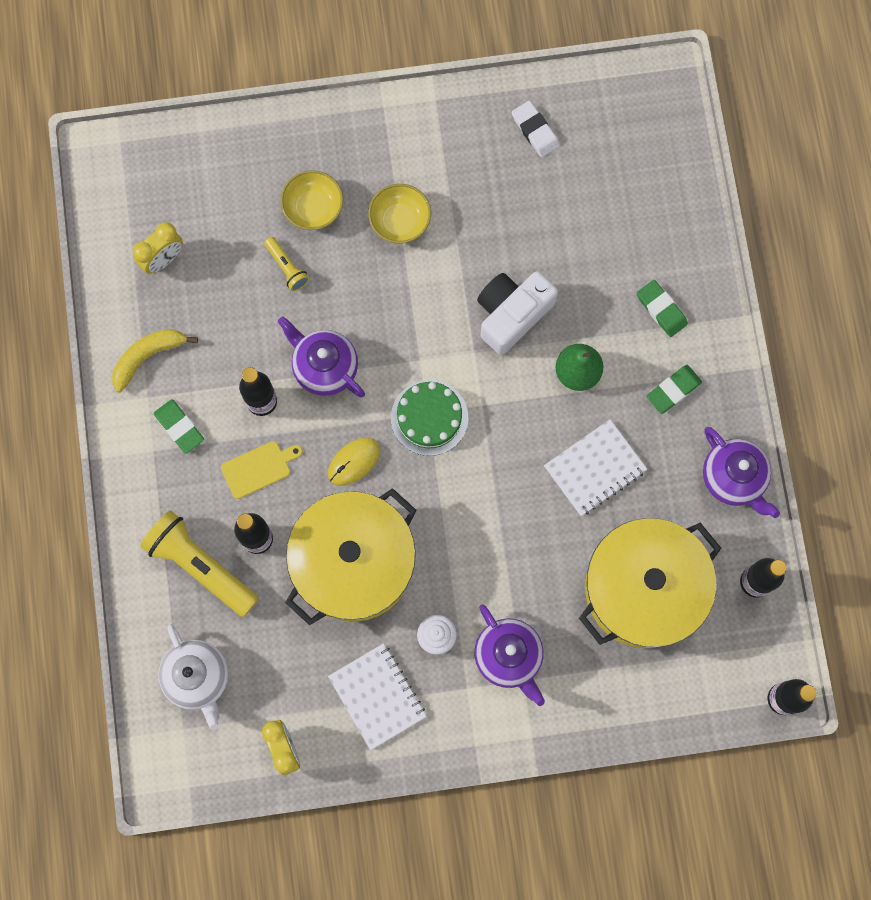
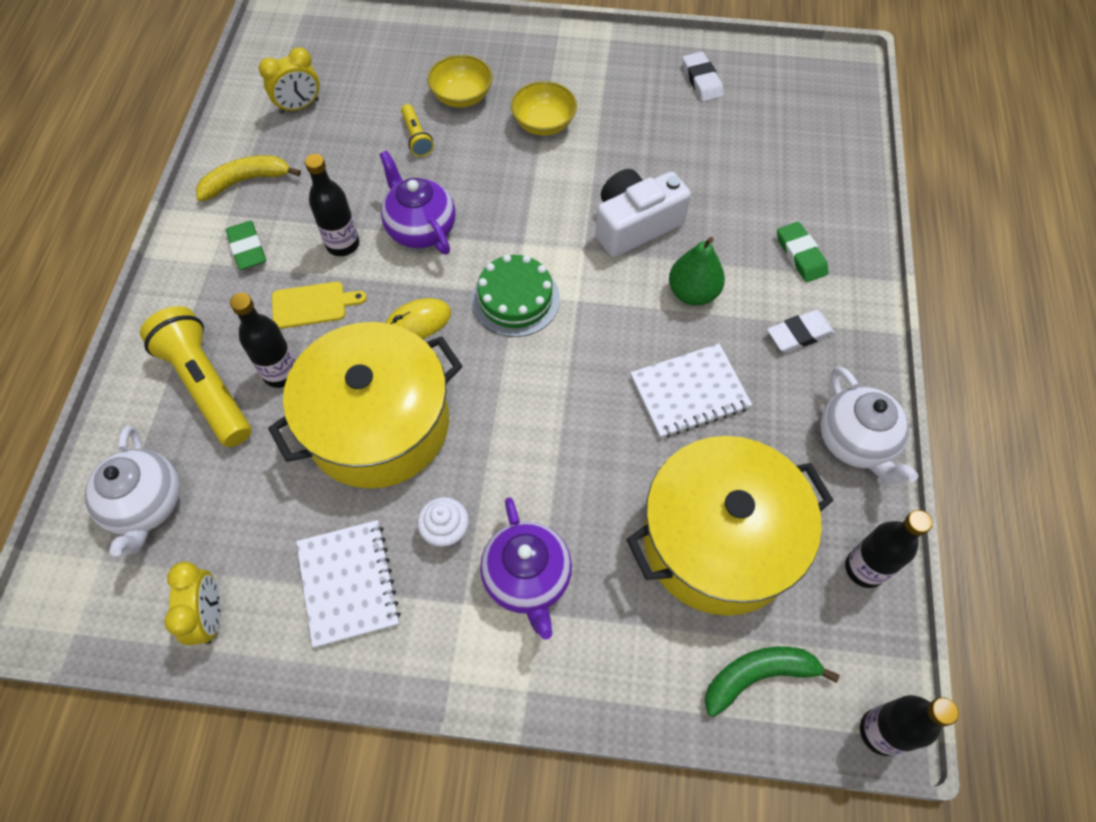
camera: 15 degrees right, 15 degrees down
green eraser [646,365,702,414] -> white eraser [767,310,835,353]
purple teapot [703,427,780,518] -> white teapot [820,366,918,484]
none -> green banana [705,647,840,717]

